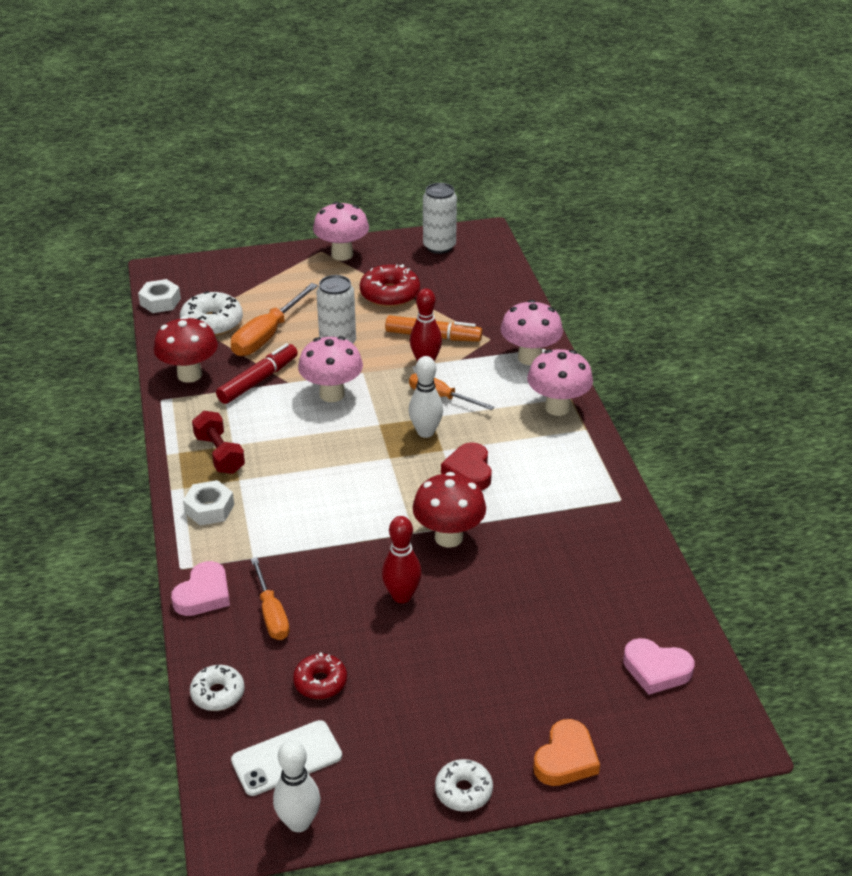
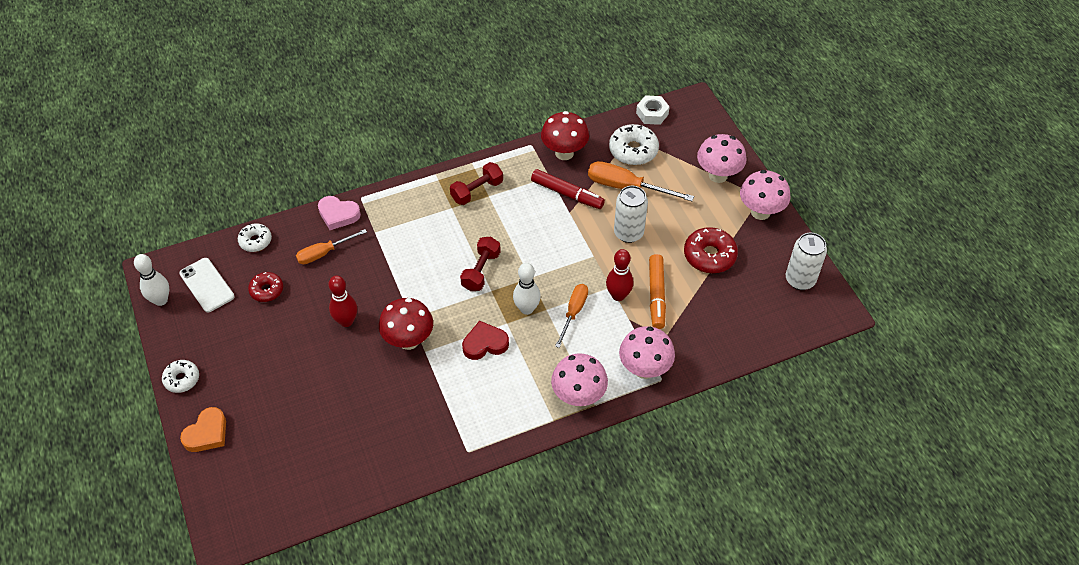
camera: 80 degrees right, 15 degrees up
white nut [183,480,234,526] -> none
pink mushroom [298,336,363,402] -> pink mushroom moved to [697,134,747,183]
orange heart [533,719,600,786] -> orange heart turned 75 degrees counterclockwise [180,407,226,452]
pink heart [623,638,695,695] -> none
none -> red dumbbell [460,237,501,291]

